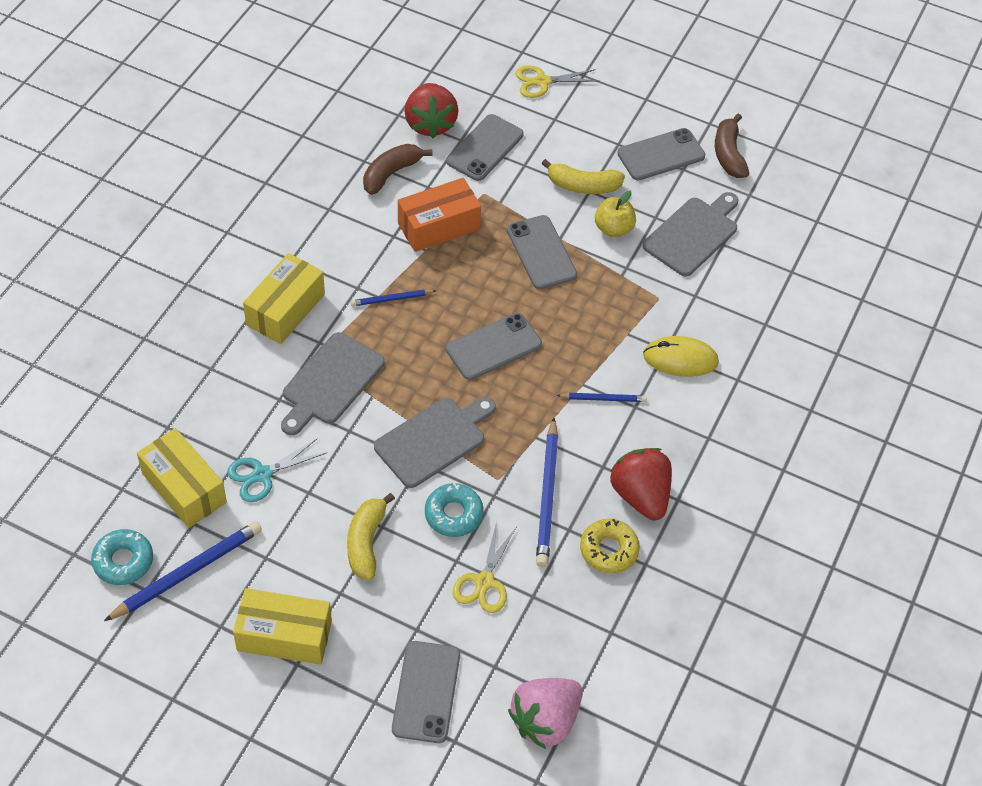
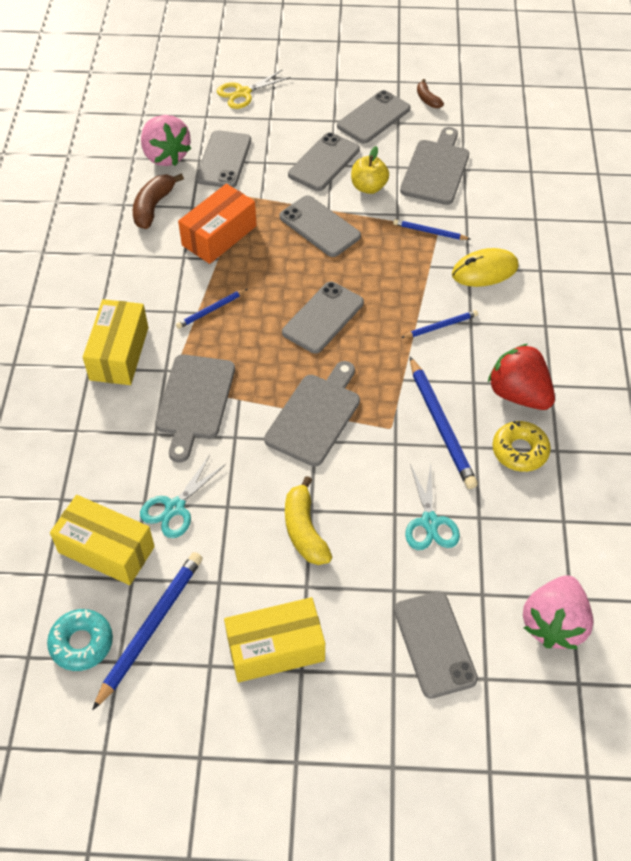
camera: 20 degrees left, 0 degrees up
red strawberry [404,83,459,138] -> pink strawberry [141,115,191,166]
turquoise donut [425,483,484,537] -> none
yellow scissors [453,521,517,613] -> turquoise scissors [405,464,460,550]
yellow banana [541,159,625,194] -> grey phone [288,132,360,191]
brown banana [715,114,749,178] -> brown banana [417,79,444,108], size x0.59
none -> blue pencil [393,219,471,240]

